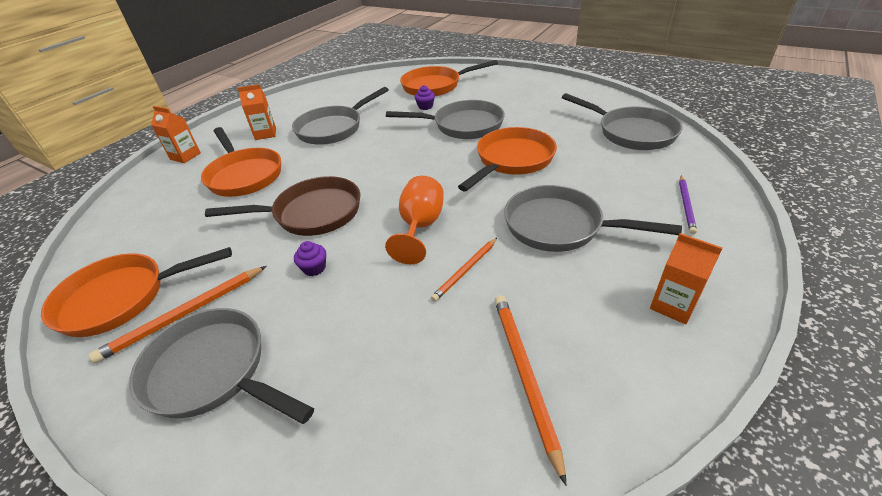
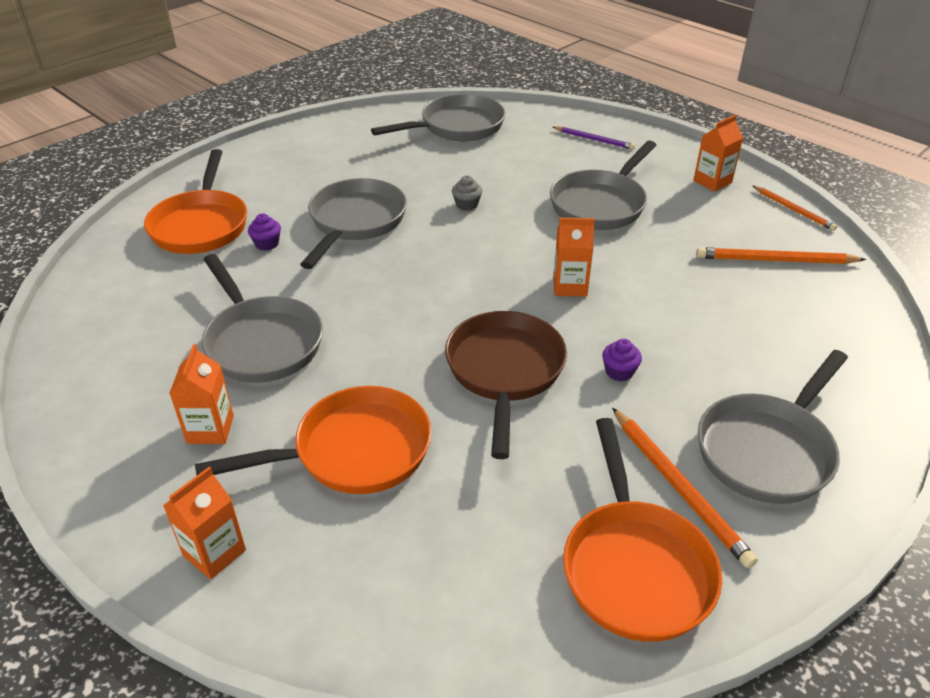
camera: 80 degrees left, 0 degrees up
orange goblet [385,176,444,264] -> orange carton [553,218,595,297]
orange pencil [431,238,497,302] -> orange pencil moved to [753,186,837,231]
orange pan [458,127,557,191] -> grey cupcake [452,175,482,211]

